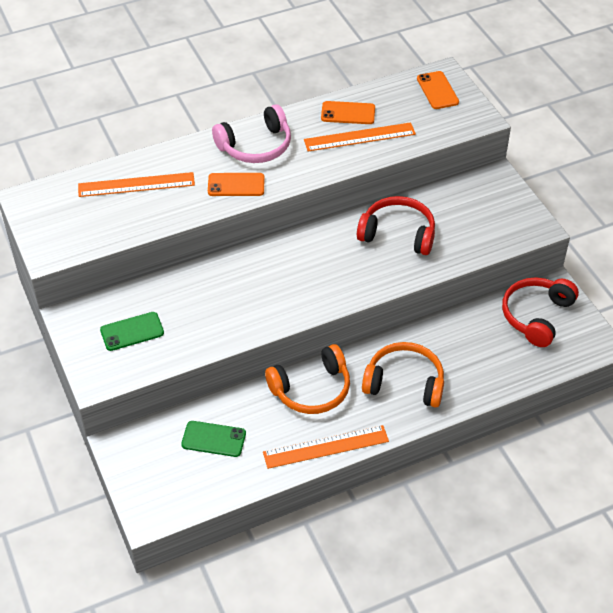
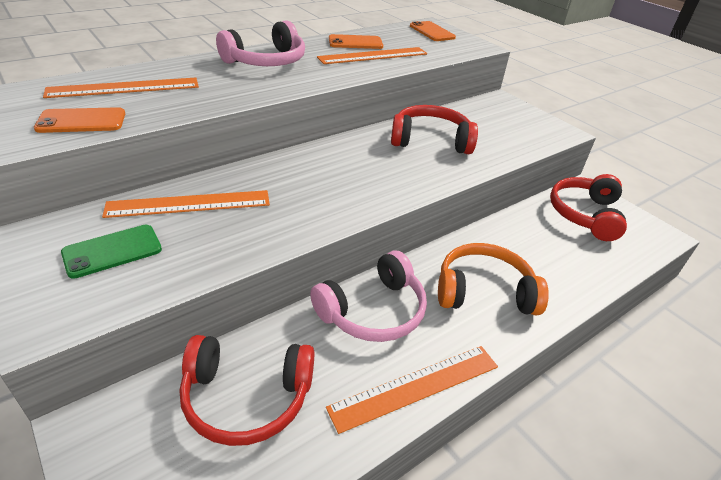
camera: 15 degrees left, 10 degrees down
green phone [181,421,246,457] -> red headphones [180,335,314,446]
orange phone [208,173,265,196] -> orange phone moved to [34,107,125,133]
orange headphones [265,344,350,414] -> pink headphones [310,251,427,342]
none -> orange ruler [102,190,270,218]

